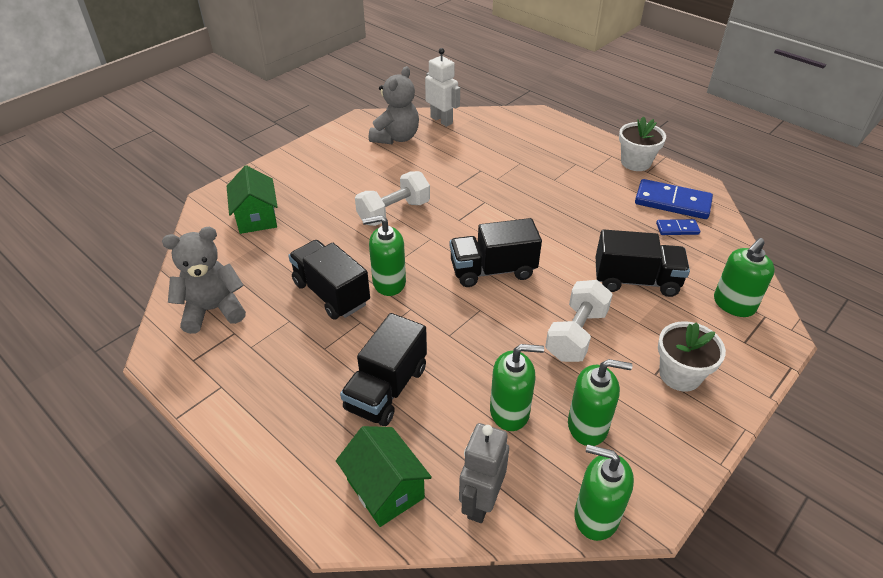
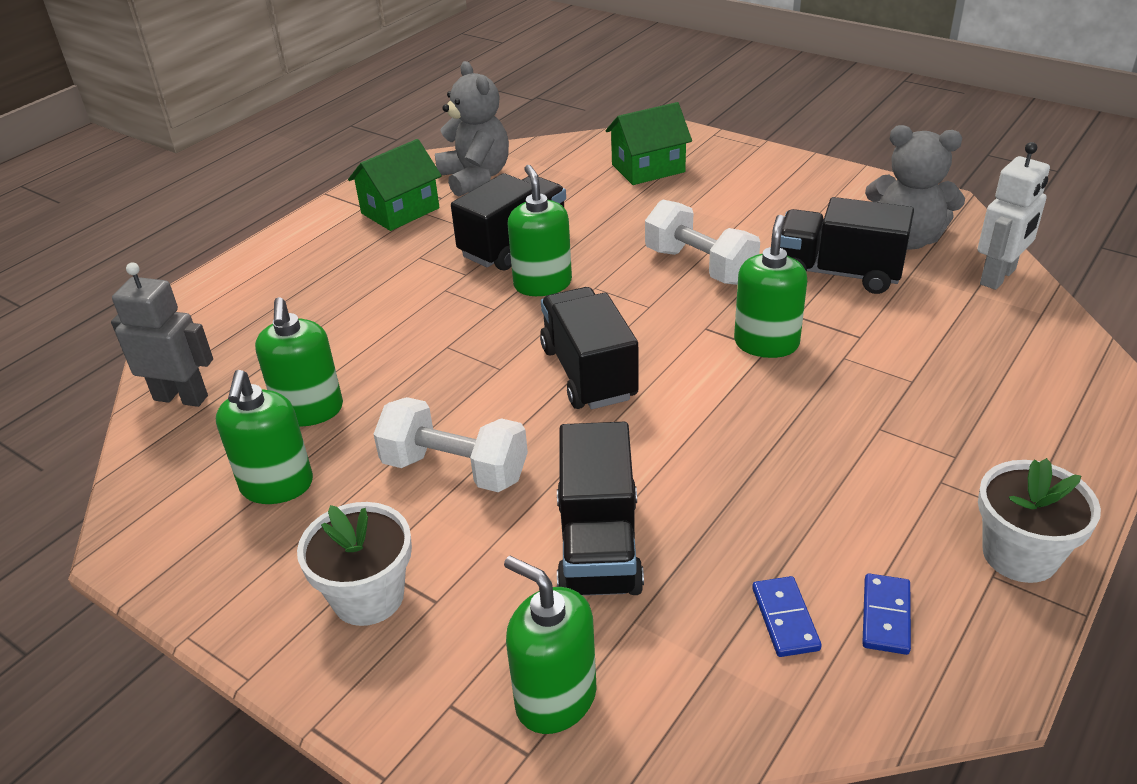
camera: 85 degrees right, 5 degrees down
green house [336,426,432,527] -> green house moved to [348,139,442,231]
black truck [340,313,427,426] -> black truck moved to [780,197,914,294]
green soap dispenser [574,444,634,541] -> green soap dispenser moved to [734,215,807,358]
blue domino [635,179,713,219] -> blue domino [862,573,911,655], size x0.53

